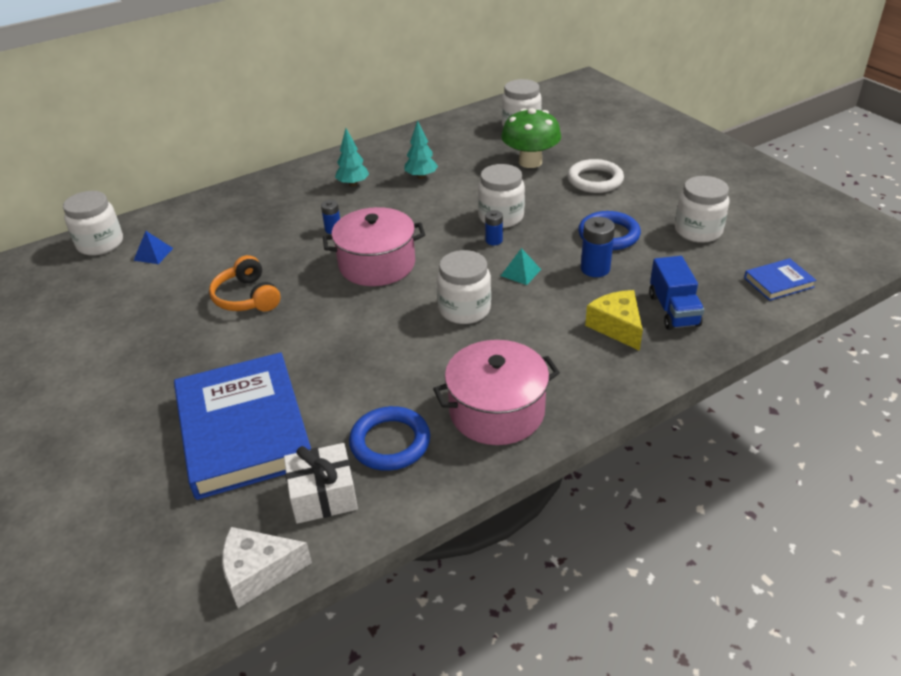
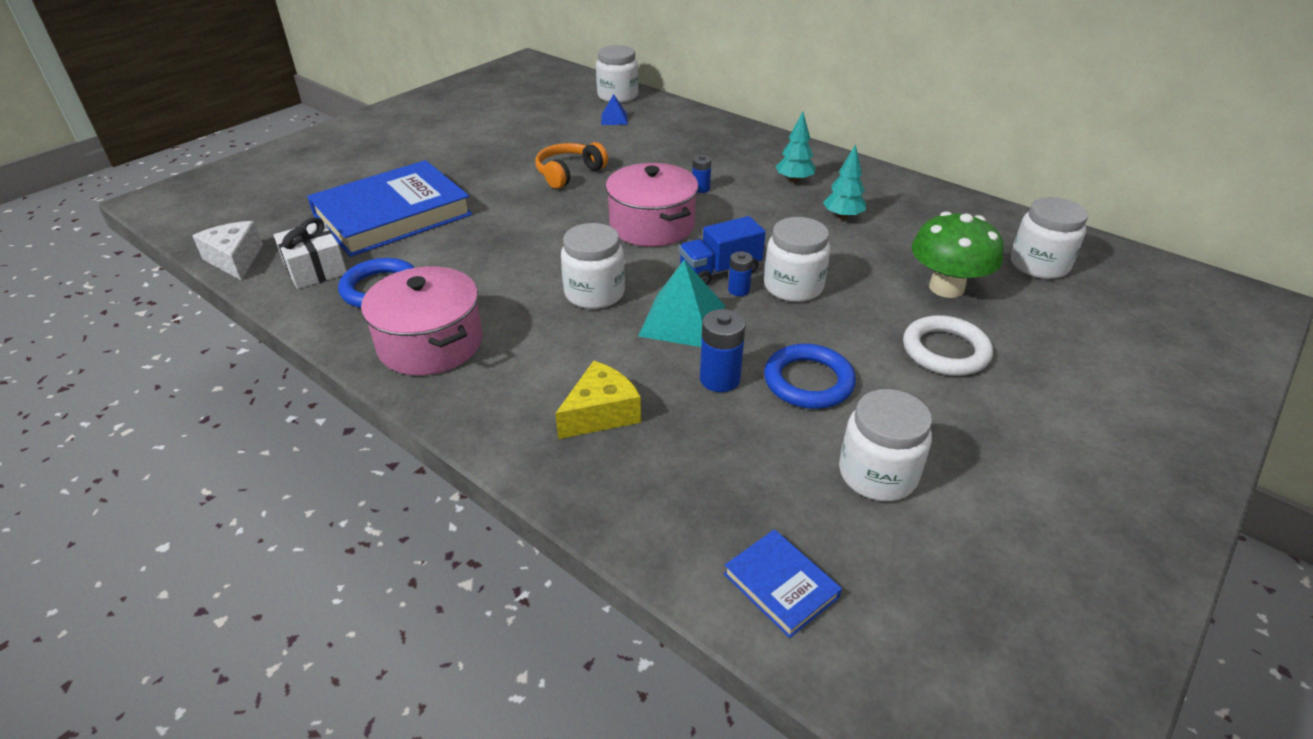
camera: 70 degrees right, 0 degrees up
turquoise pyramid [501,248,541,285] -> turquoise pyramid [638,260,725,347], size x1.89
blue truck [649,256,704,330] -> blue truck moved to [679,216,766,285]

